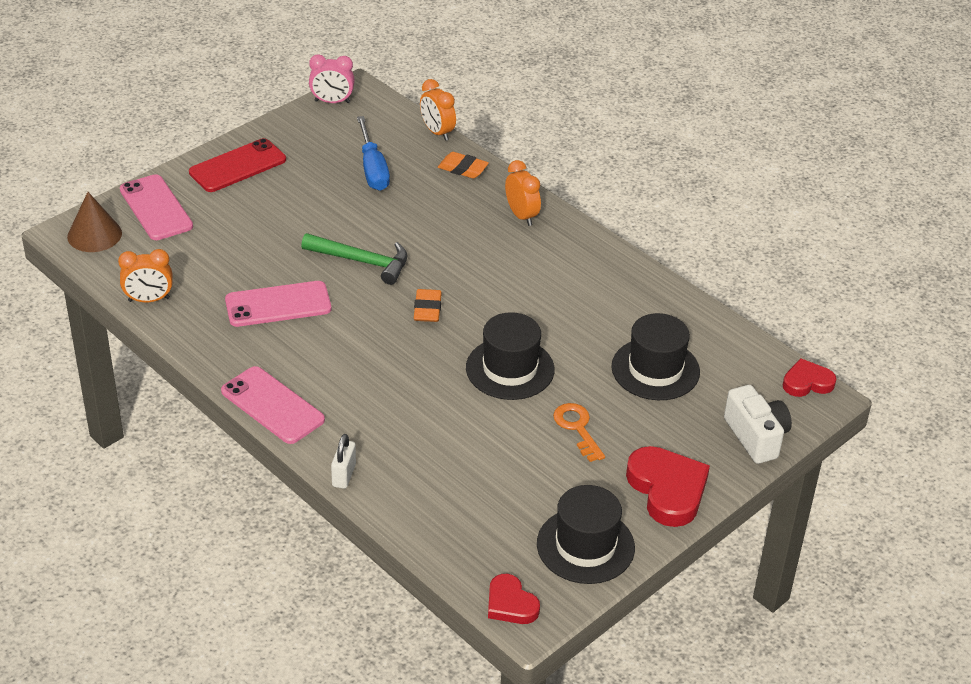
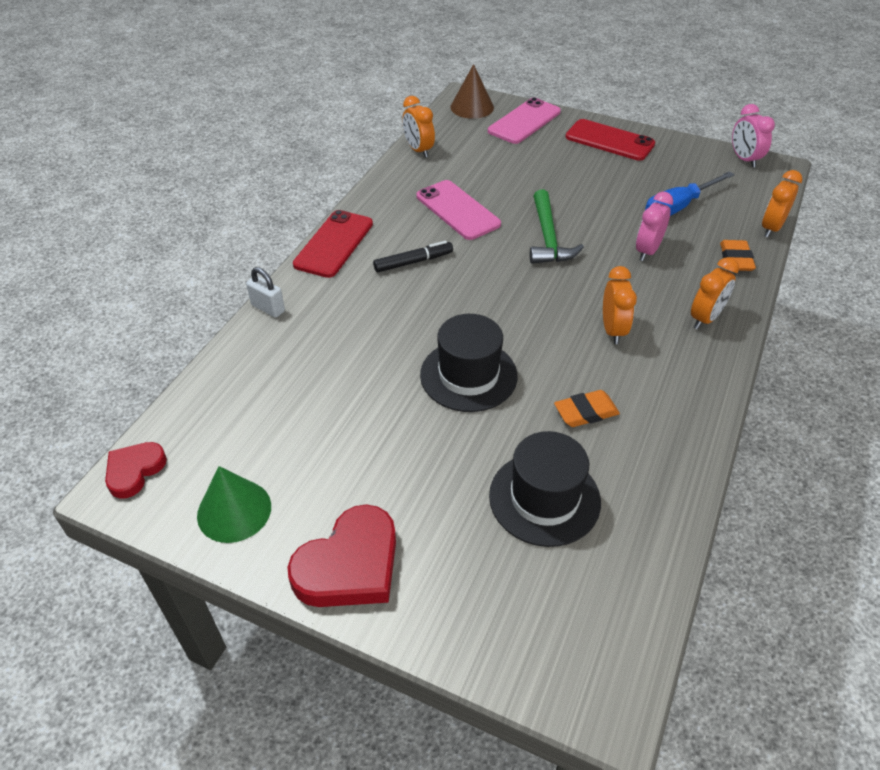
camera: 70 degrees right, 5 degrees up
pink phone [221,366,325,444] -> red phone [293,210,373,278]
white padlock [331,434,356,489] -> white padlock turned 45 degrees clockwise [246,267,285,318]
orange eraser [414,289,442,322] -> orange eraser moved to [554,390,620,427]
black hat [537,485,635,584] -> green cone [197,466,271,543]
orange key [553,403,605,462] -> none
white camera [724,385,792,464] -> none
red heart [783,358,836,397] -> none
none -> black marker [373,241,453,272]
none -> orange clock [603,266,637,344]
none -> pink clock [636,192,673,261]

